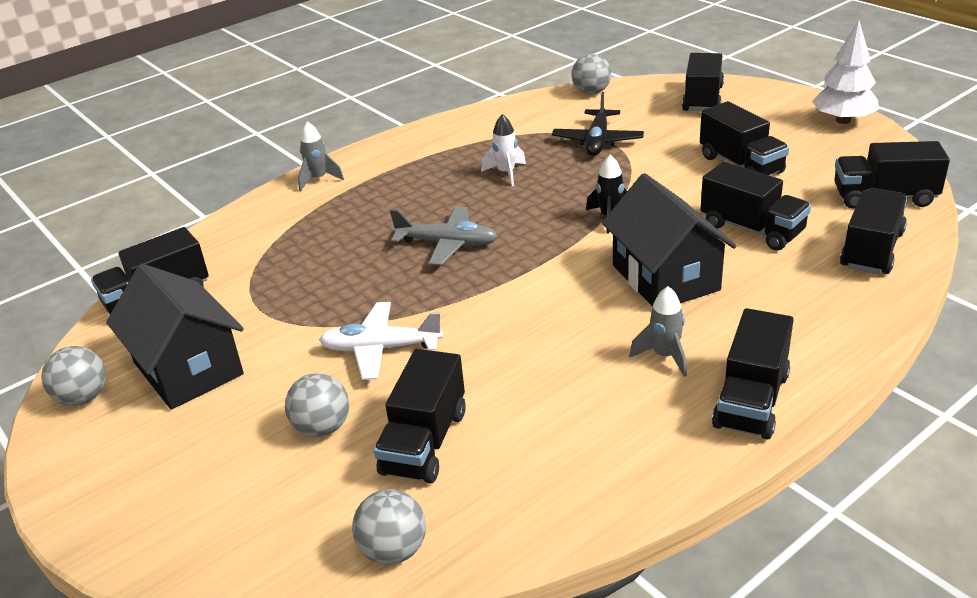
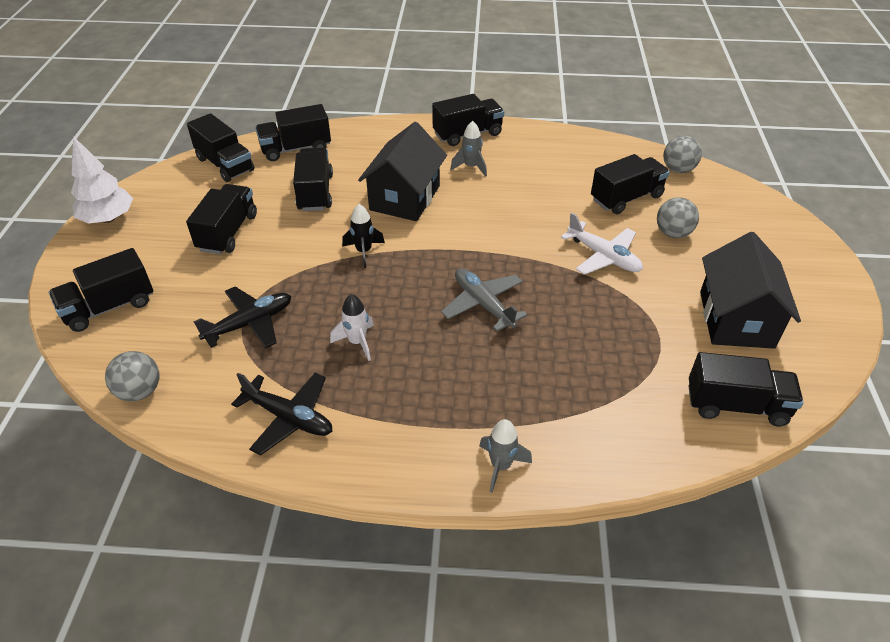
camera: 140 degrees left, 10 degrees up
grey ball [41,346,106,406] -> none
none -> black plane [231,373,332,455]

